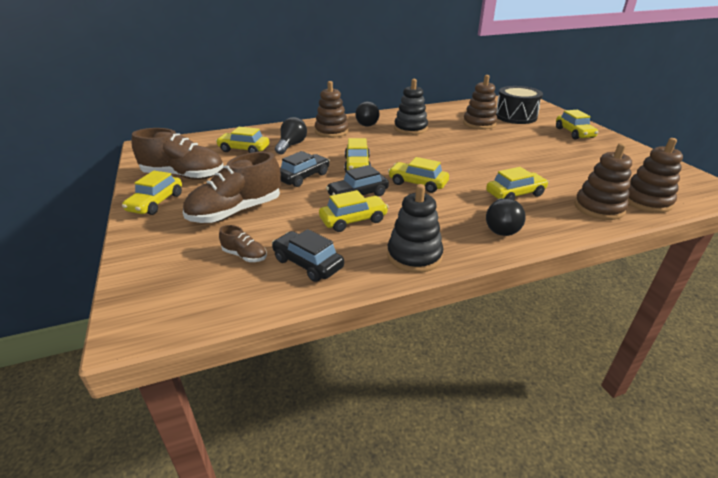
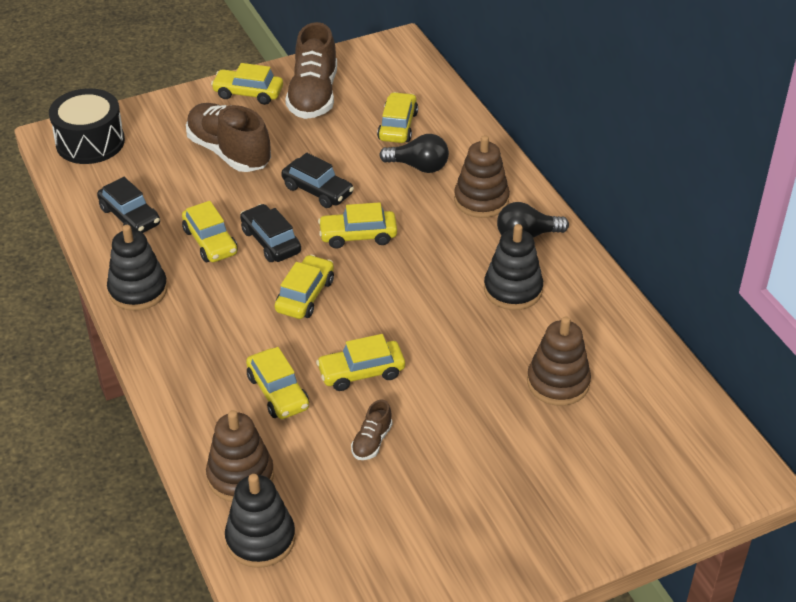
camera: 85 degrees right, 10 degrees up
brown shoe [219,225,267,262] -> brown shoe moved to [351,399,393,460]
black car [272,229,344,282] -> black car turned 105 degrees clockwise [97,177,160,233]
black light bulb [486,198,526,236] -> none
black drum [496,86,543,124] -> black drum moved to [49,88,125,164]
yellow car [556,110,598,139] -> yellow car moved to [316,334,405,391]
brown stacking toy [628,138,683,213] -> black stacking toy [225,474,295,568]

